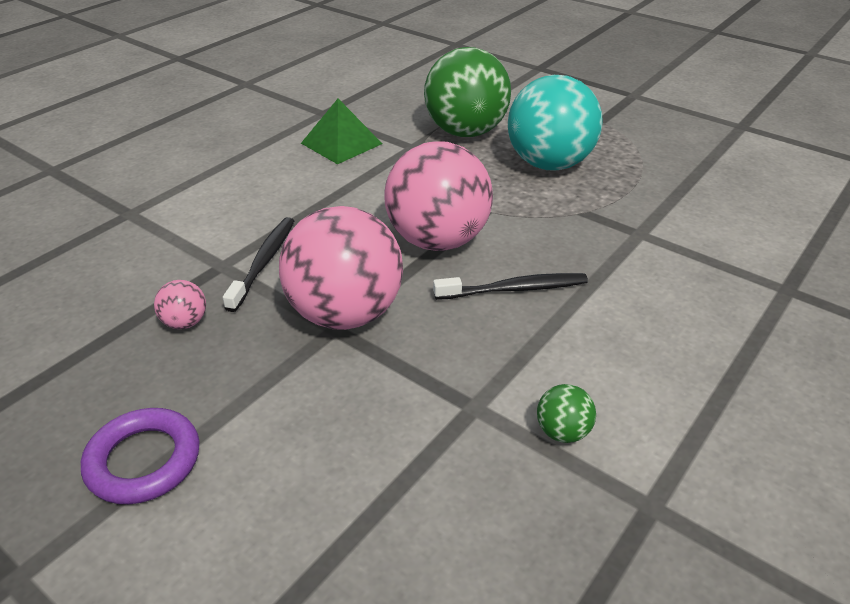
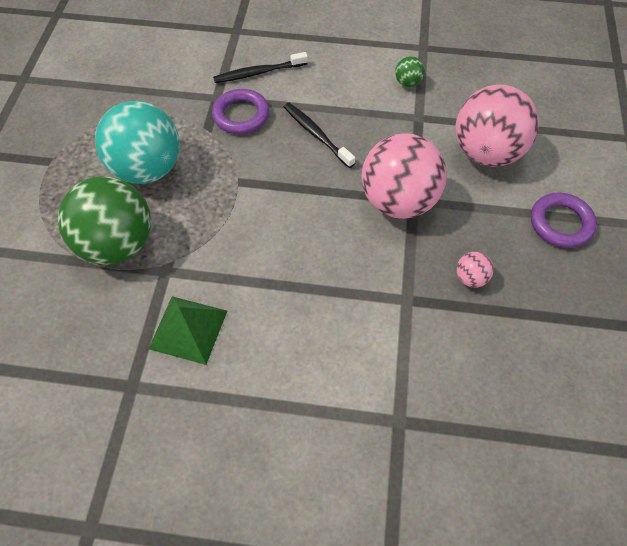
camera: 120 degrees left, 20 degrees up
black toothbrush [223,217,294,312] -> black toothbrush moved to [213,52,308,83]
pink ball [384,141,493,251] -> pink ball moved to [455,85,539,167]
none -> purple ring [212,89,269,134]

